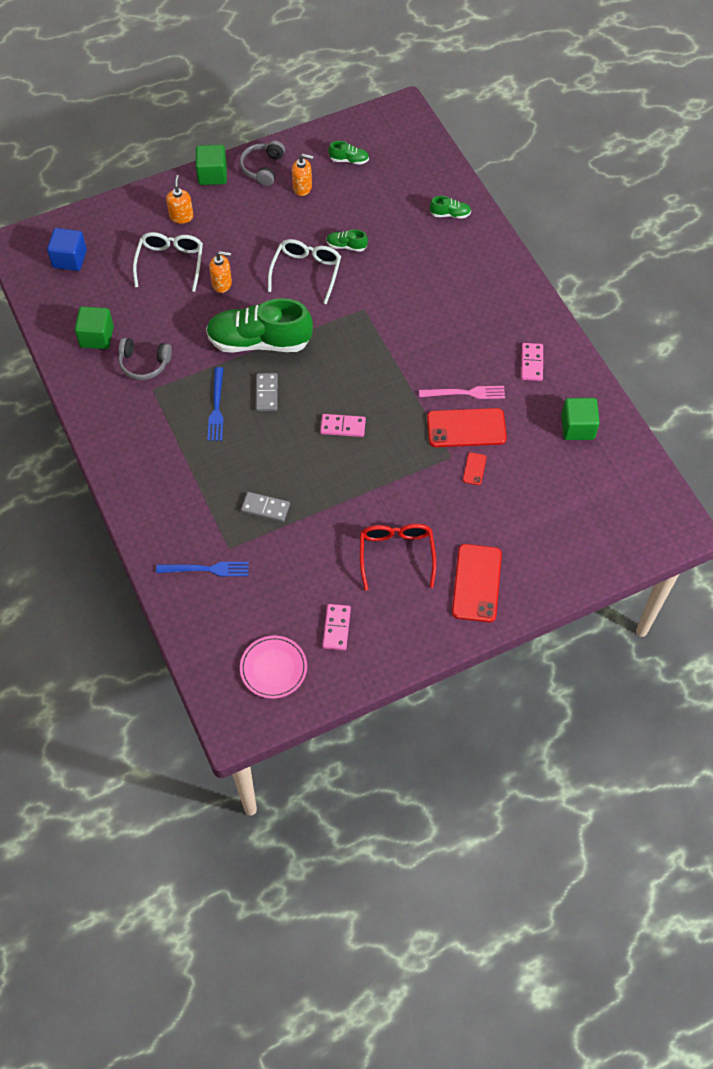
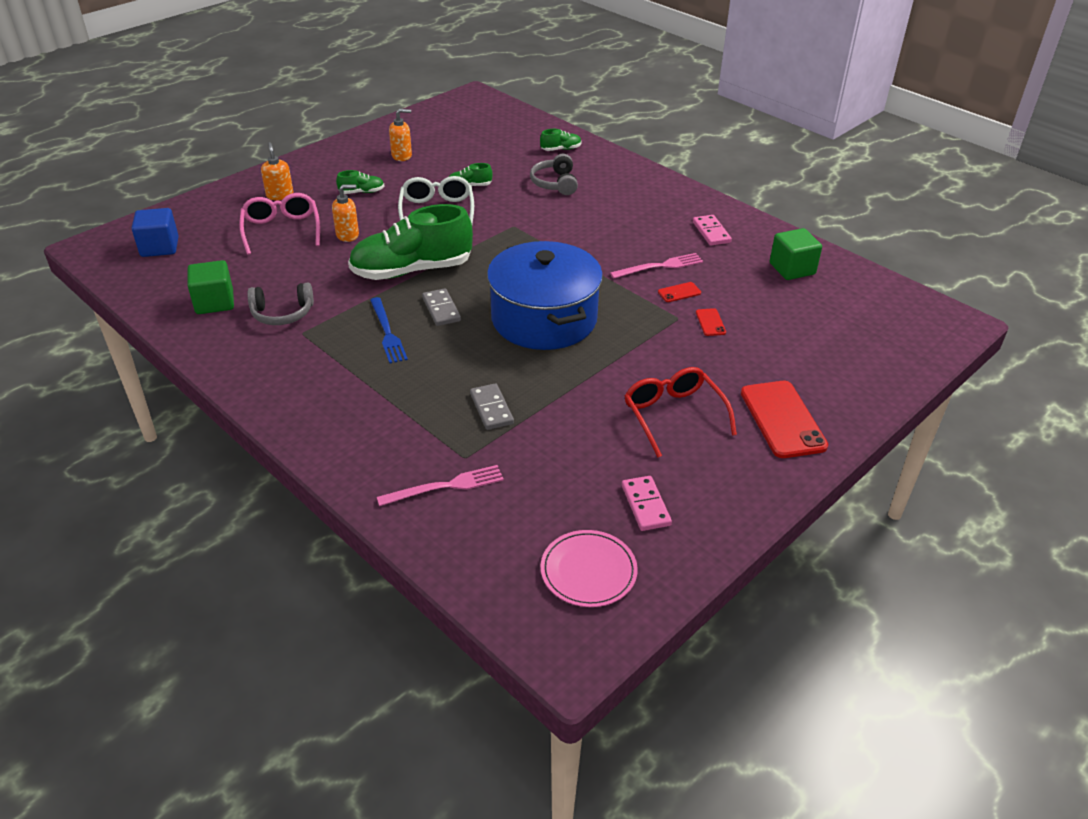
camera: 20 degrees left, 20 degrees down
white glasses [133,232,203,292] -> pink glasses [239,193,320,255]
blue fork [156,562,249,576] -> pink fork [377,465,504,506]
green cube [196,145,227,185] -> none
grey headphones [240,141,285,186] -> grey headphones moved to [530,154,578,195]
grey domino [241,492,290,522] -> grey domino turned 75 degrees clockwise [470,383,514,430]
pink domino [320,414,366,437] -> blue pot [487,241,603,350]
green shoe [328,141,369,165] -> green shoe moved to [336,170,384,194]
red phone [427,408,507,447] -> red phone [658,282,701,302], size x0.45

